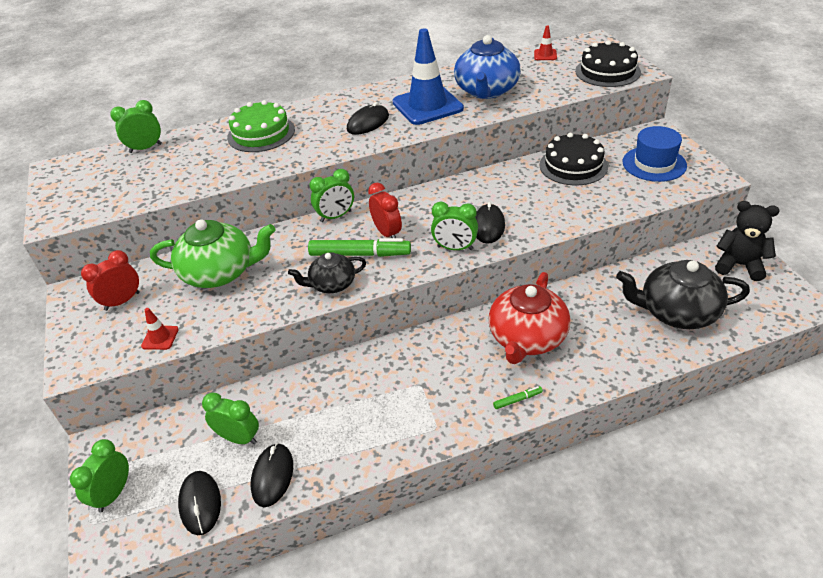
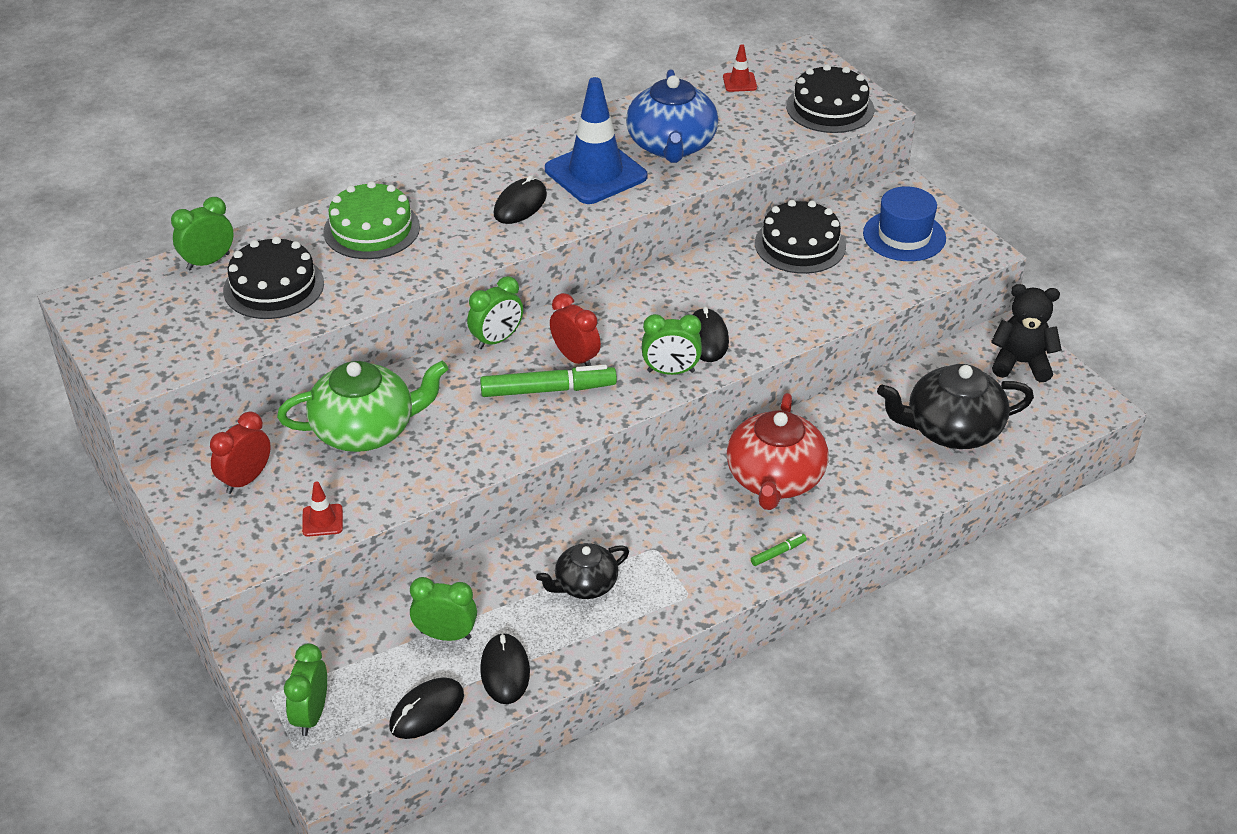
camera: 15 degrees left, 0 degrees up
black mouse [178,471,221,535] -> black mouse turned 75 degrees clockwise [389,678,464,739]
black teapot [288,253,366,293] -> black teapot moved to [536,543,629,599]
none -> black cake [223,236,324,319]

